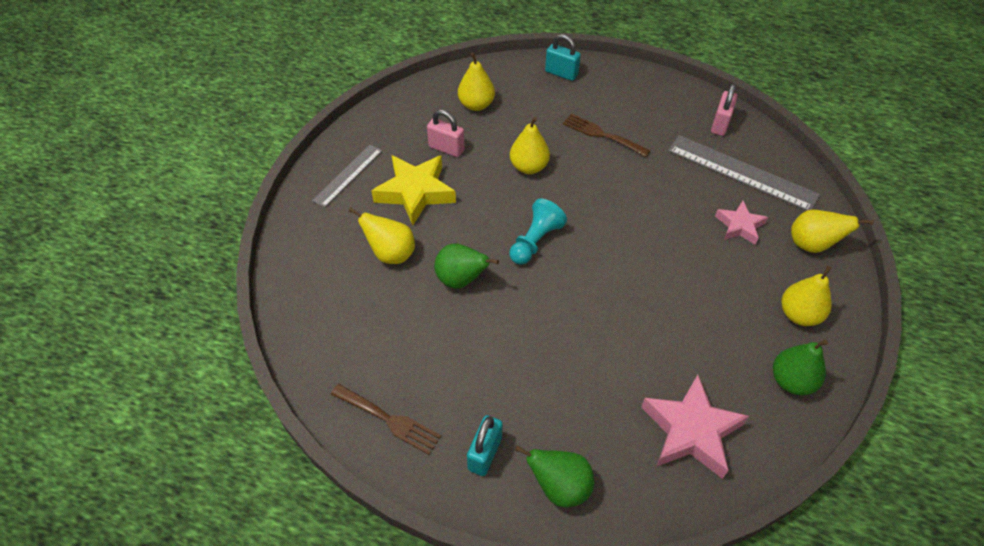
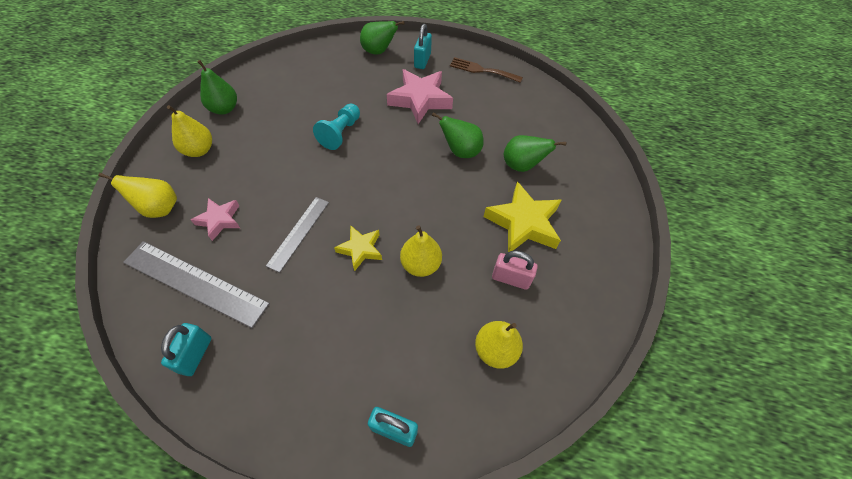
camera: 170 degrees right, 5 degrees up
grey ruler [312,145,382,208] -> grey ruler moved to [266,197,329,273]
yellow pear [348,207,415,264] -> green pear [504,135,566,172]
turquoise pawn [509,199,567,265] -> turquoise pawn moved to [313,104,360,150]
brown fork [563,113,650,157] -> none
pink star [641,375,749,479] -> pink star moved to [387,69,453,124]
pink padlock [711,84,738,136] -> turquoise padlock [161,323,211,376]
none -> yellow star [334,225,382,272]

